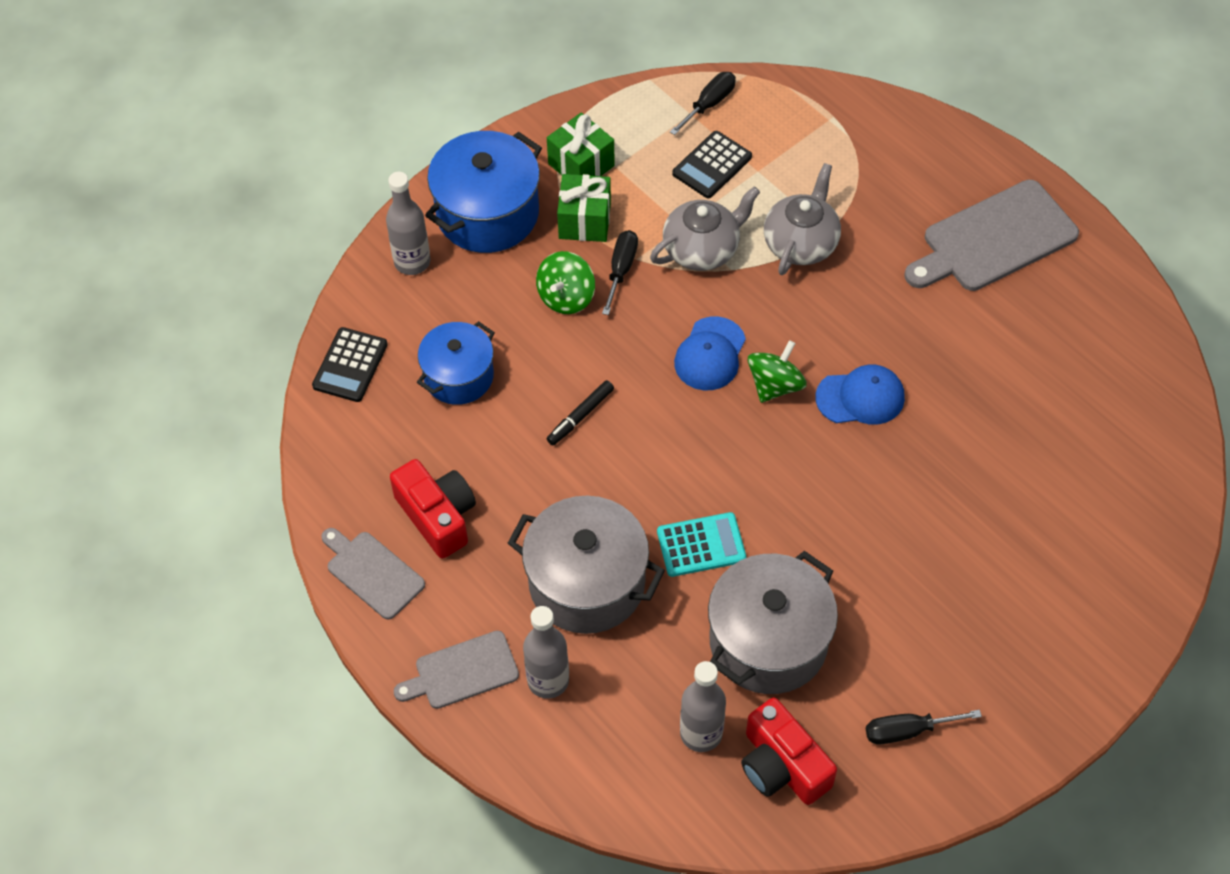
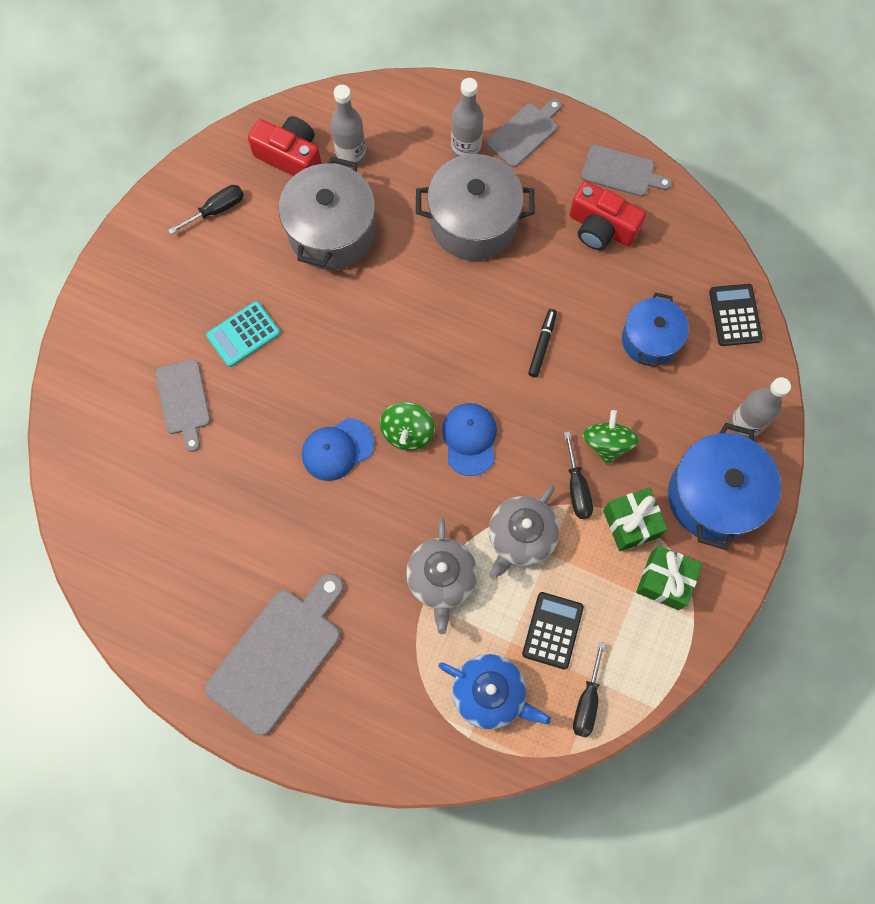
camera: 155 degrees right, 15 degrees up
turquoise calculator [657,512,746,577] -> turquoise calculator moved to [206,301,280,367]
none -> grey cutting board [155,360,210,452]
none -> blue teapot [438,654,551,730]

